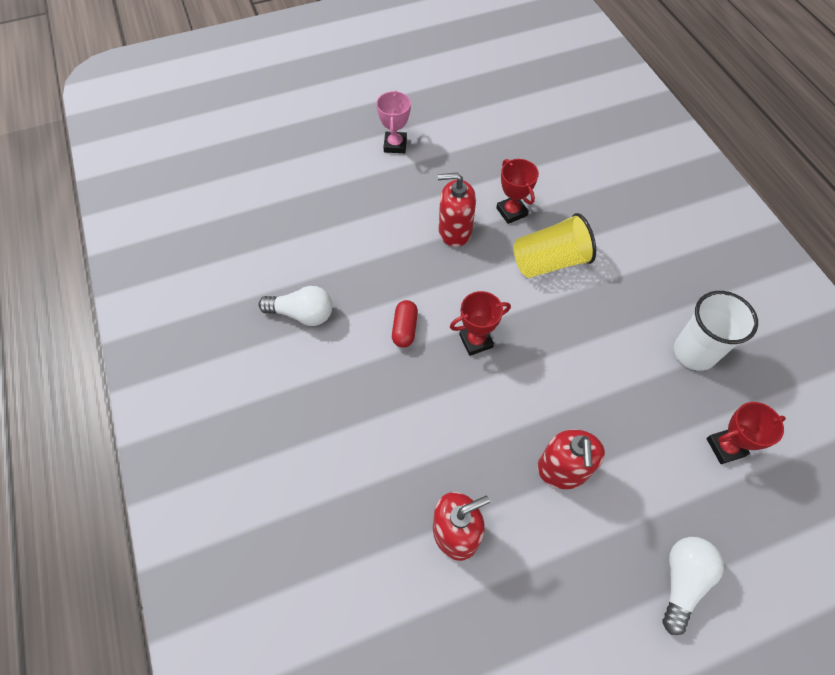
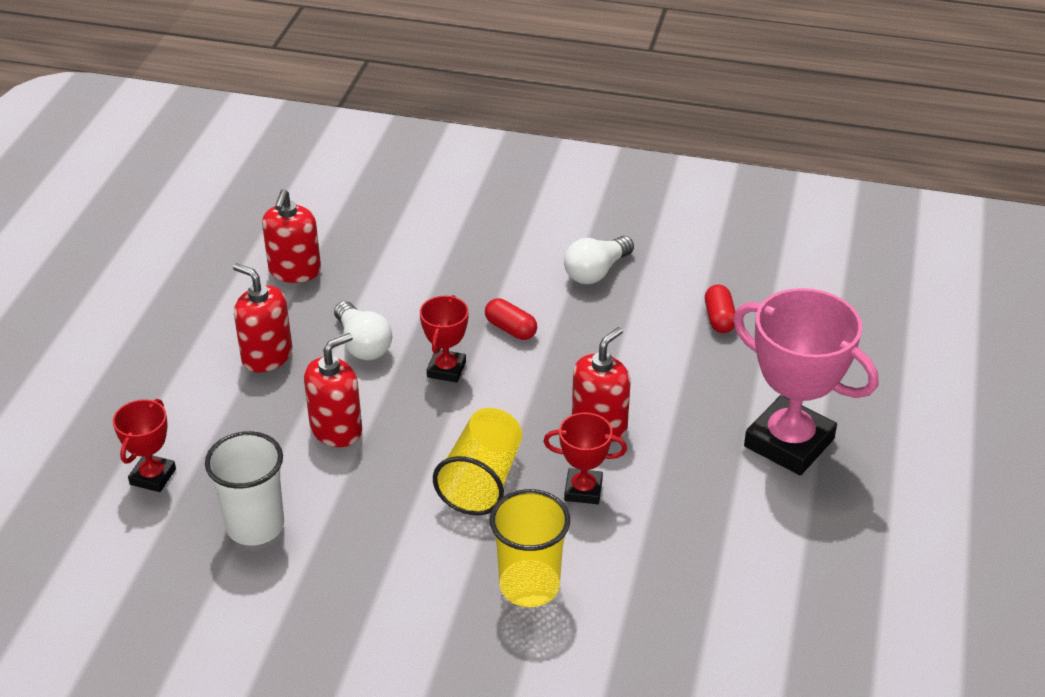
camera: 125 degrees right, 20 degrees down
pink trophy [376,91,411,153] -> pink trophy [733,288,878,475], size x1.98
white light bulb [662,537,724,635] -> white light bulb moved to [334,301,392,360]
none -> red soap dispenser [304,333,362,447]
none -> yellow cup [490,489,570,607]
none -> red capsule [705,284,736,333]

